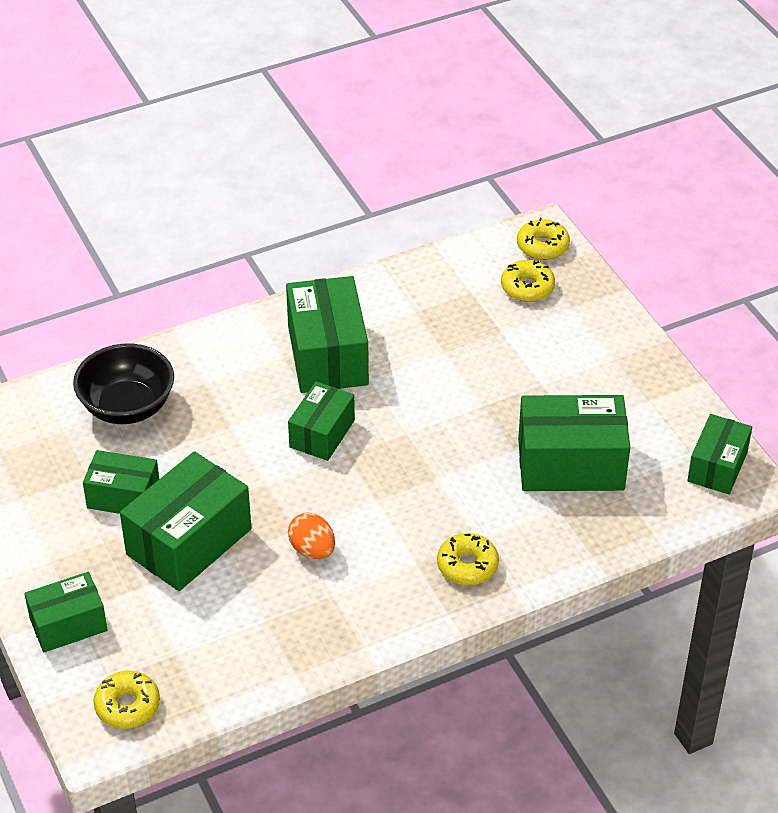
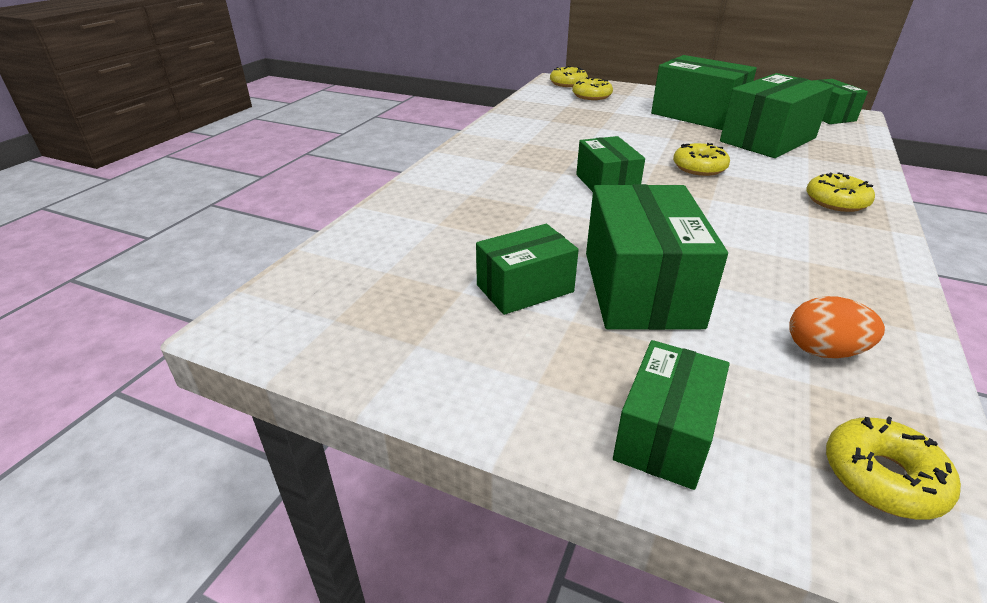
camera: 40 degrees left, 10 degrees down
black bowl [73,344,174,424] -> none
green box [286,276,369,393] -> green box moved to [651,55,757,130]
orange egg [288,513,335,559] -> orange egg moved to [789,296,885,358]
none -> yellow donut [673,143,730,176]

